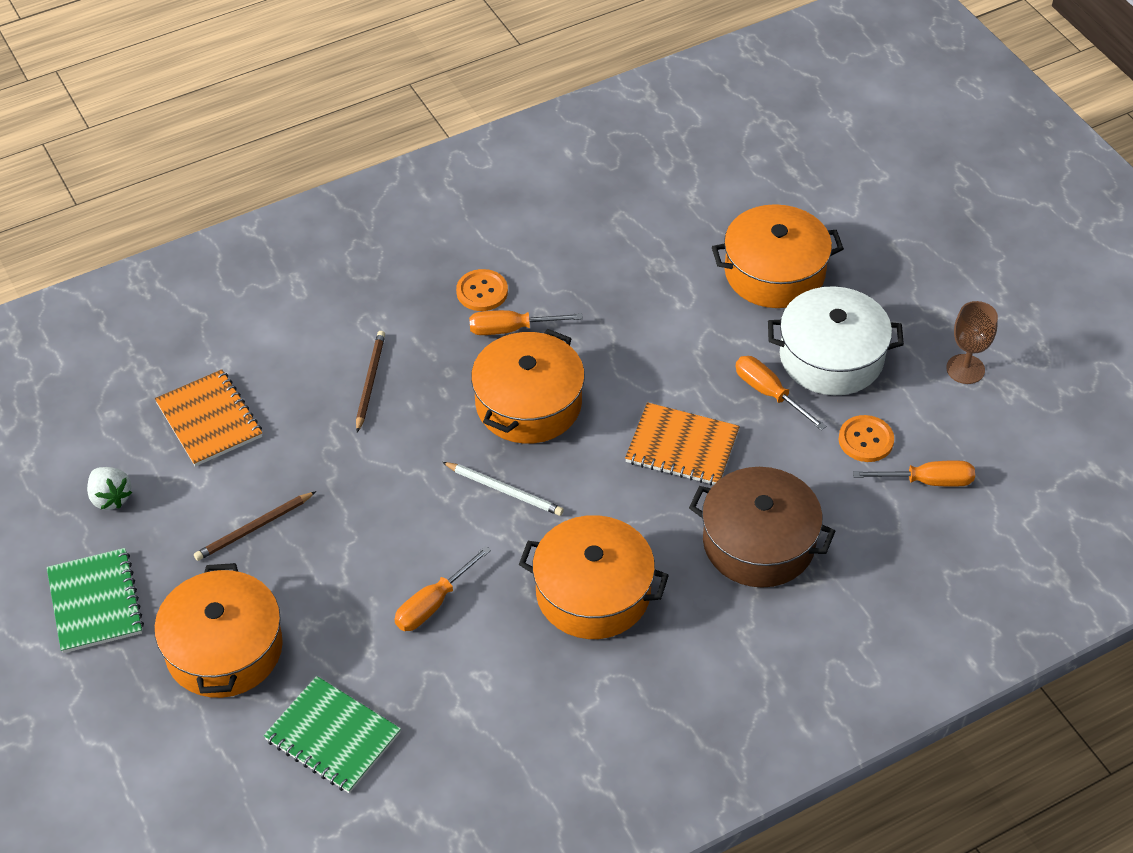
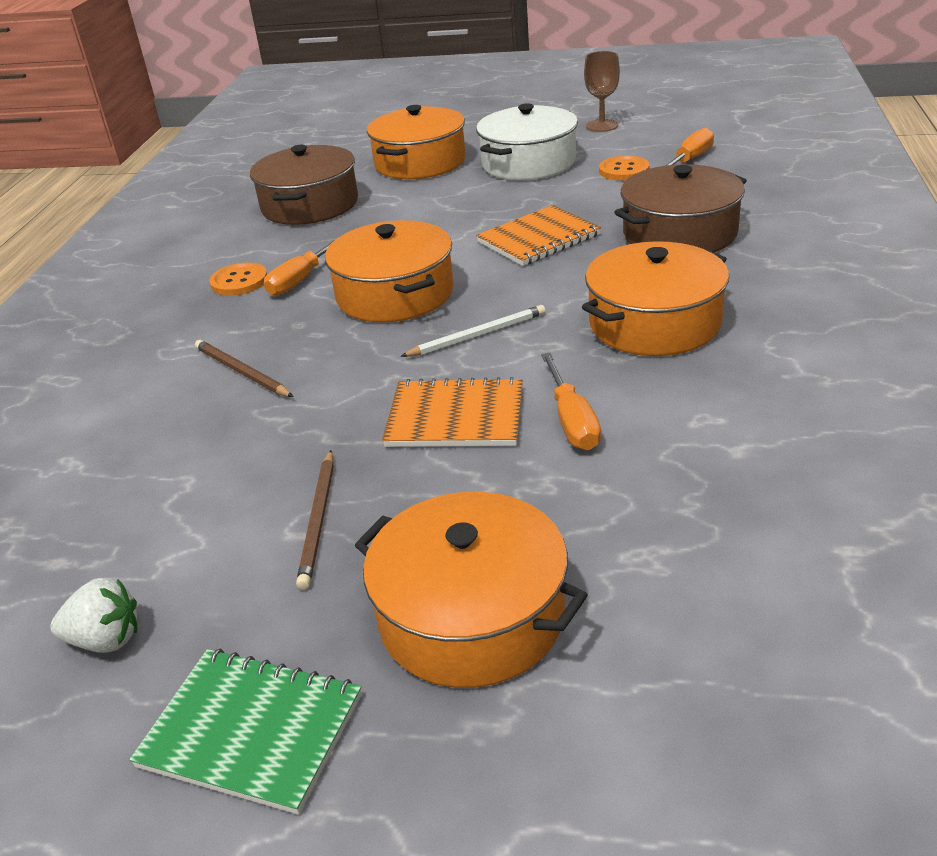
camera: 50 degrees left, 15 degrees down
orange notebook [155,369,262,467] -> orange notebook moved to [382,377,523,447]
green notebook [264,676,401,793] -> none
orange screwdriver [736,356,826,430] -> none
none -> brown pot [250,145,358,225]

